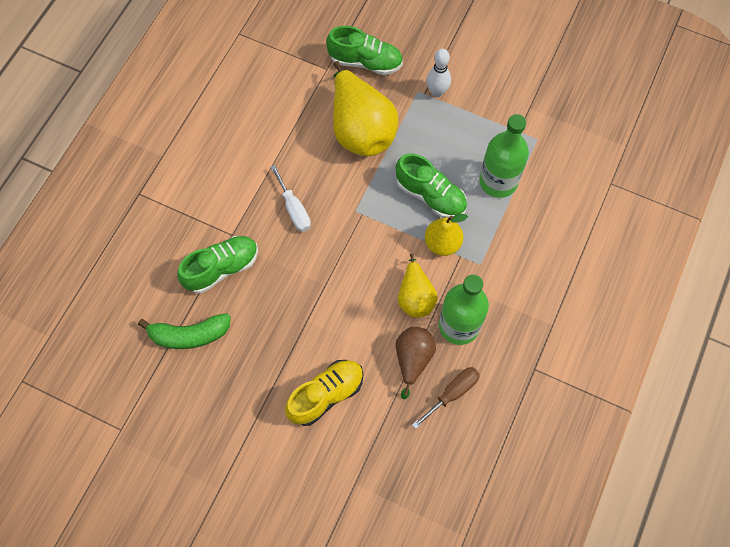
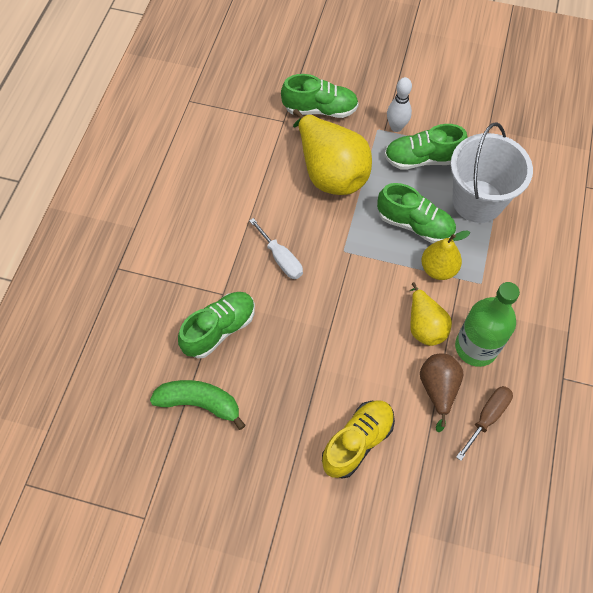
camera: 10 degrees left, 5 degrees down
green banana [138,313,231,349] -> green banana turned 150 degrees counterclockwise [150,380,246,430]
green bottle [479,114,529,198] -> white bucket [451,122,533,223]
none -> green shoe [384,124,468,170]

